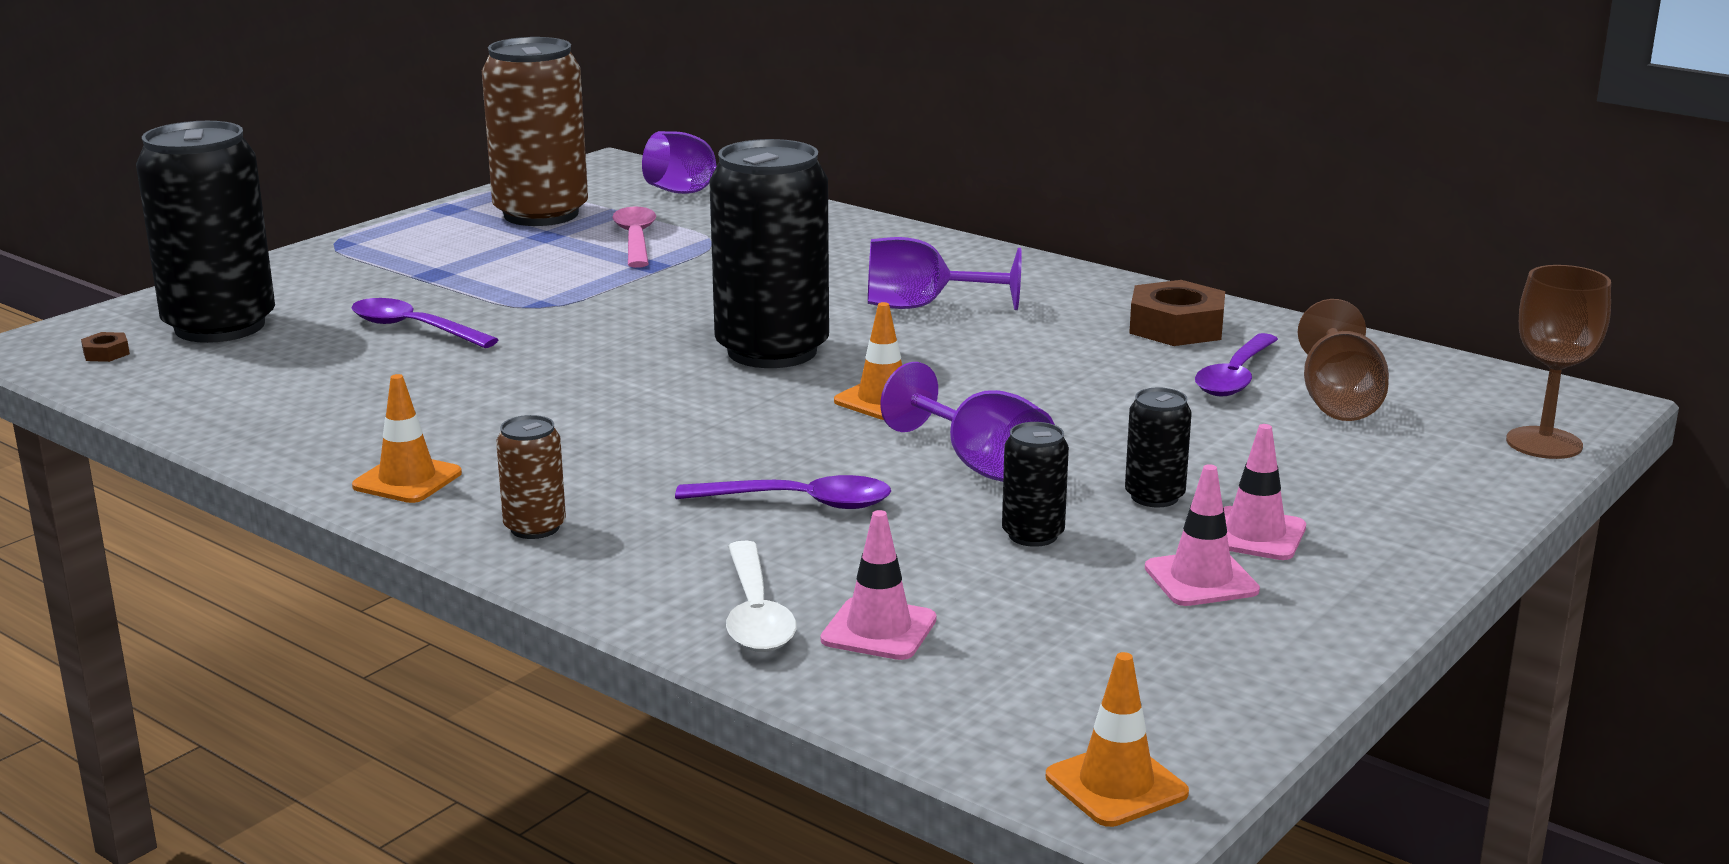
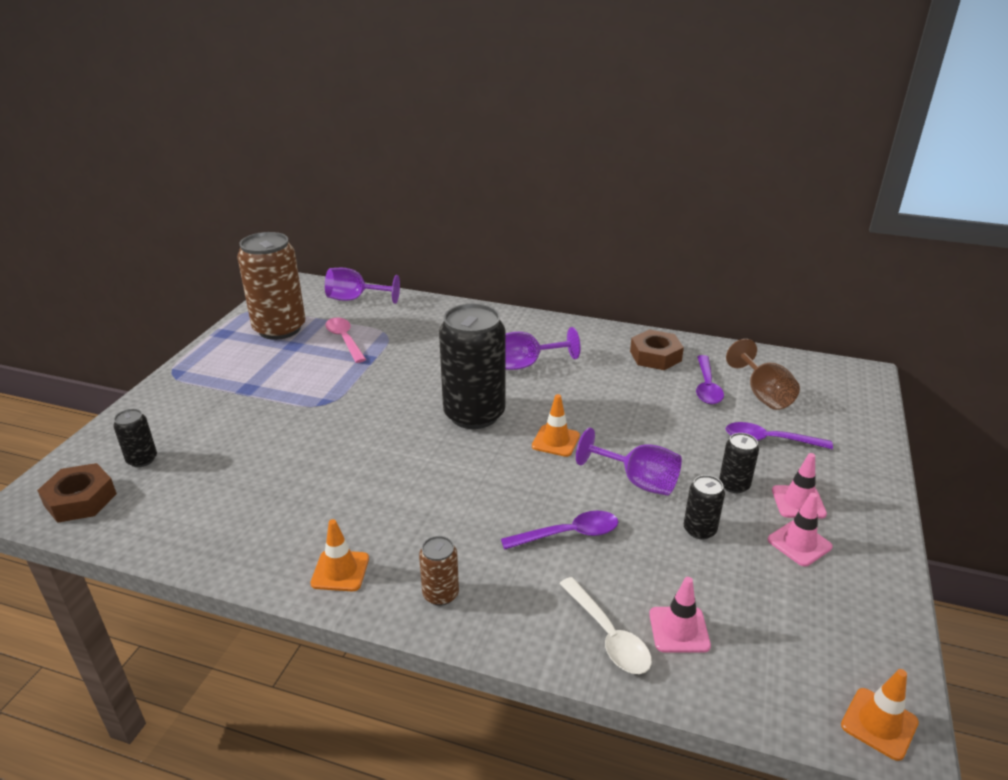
camera: 20 degrees left, 10 degrees up
brown nut [81,332,130,362] -> brown nut [37,463,117,523], size x2.25
black can [136,121,275,343] -> black can [113,409,157,467], size x0.45
purple spoon [351,298,499,348] -> purple spoon moved to [726,422,833,449]
brown goblet [1506,265,1611,459] -> none

